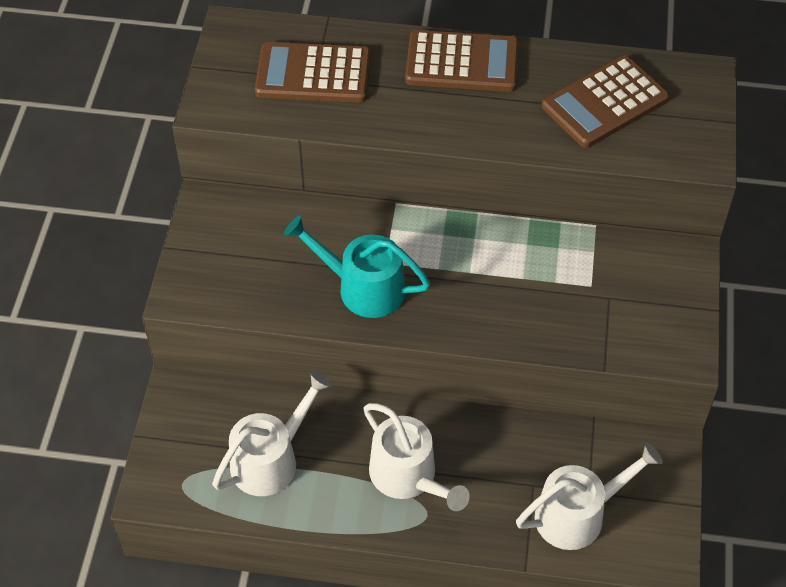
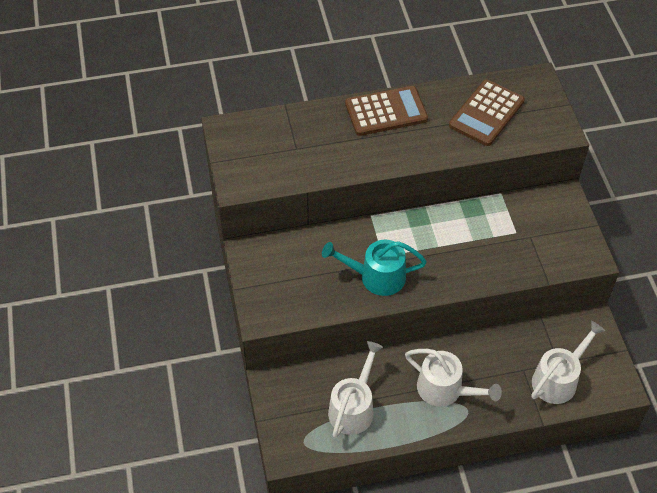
camera: 20 degrees left, 0 degrees up
brown calculator [255,42,371,103] -> none

